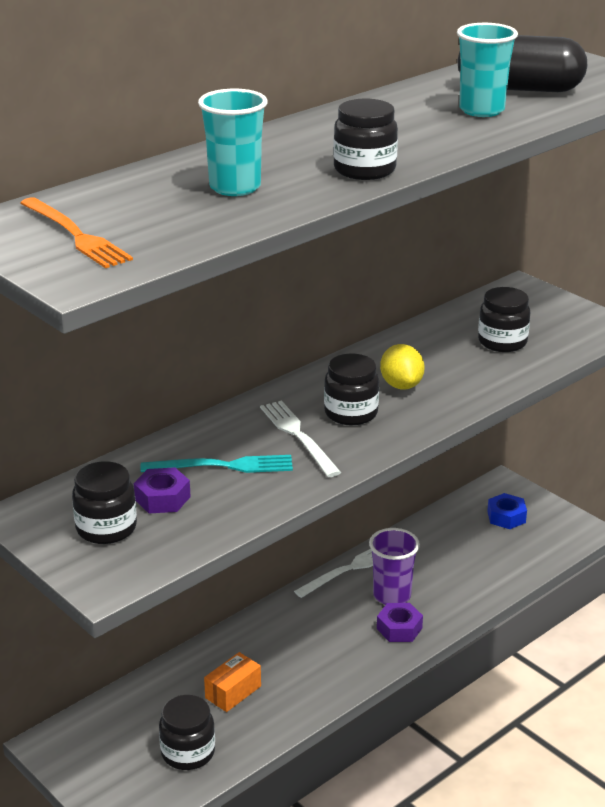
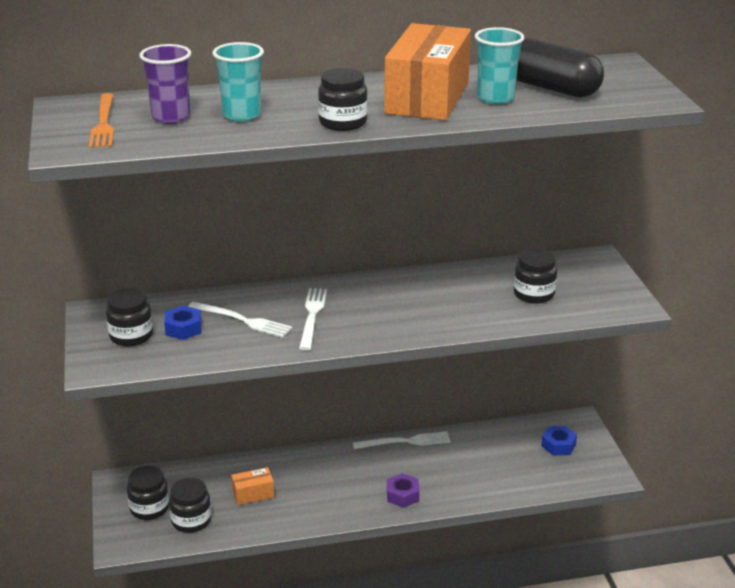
camera: 30 degrees right, 0 degrees up
purple nut [134,467,191,513] -> blue nut [164,306,202,340]
turquoise fork [141,455,293,473] -> white fork [188,302,292,338]
black jar [324,354,379,425] -> black jar moved to [127,466,169,520]
purple cup [369,528,420,605] -> purple cup moved to [139,44,191,124]
yellow lemon [380,344,425,390] -> none
none -> orange box [384,23,471,120]

